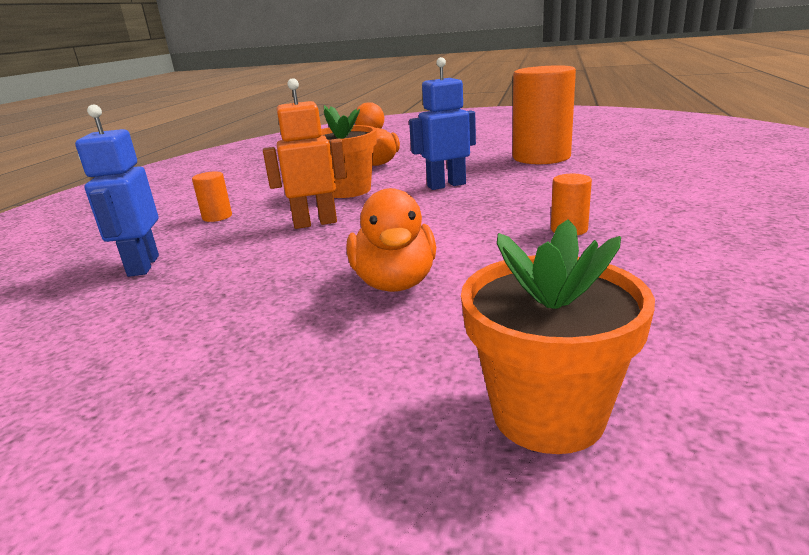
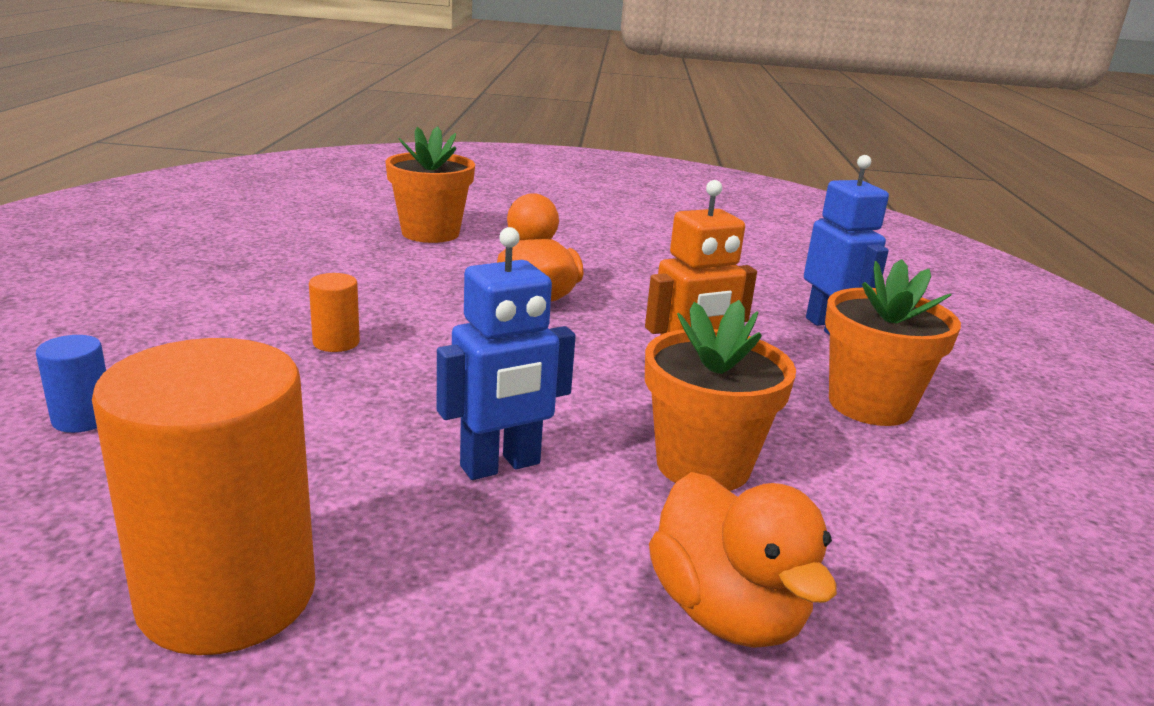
camera: 165 degrees right, 0 degrees up
orange cylinder [192,171,232,222] -> orange flower pot [825,259,961,426]
none -> blue cylinder [36,335,106,433]

